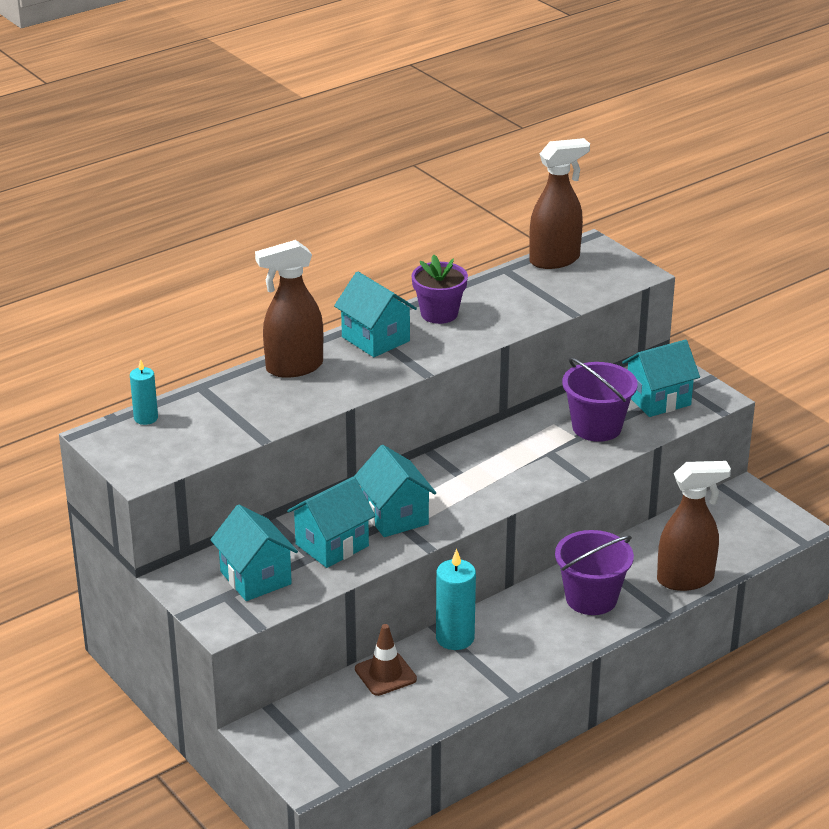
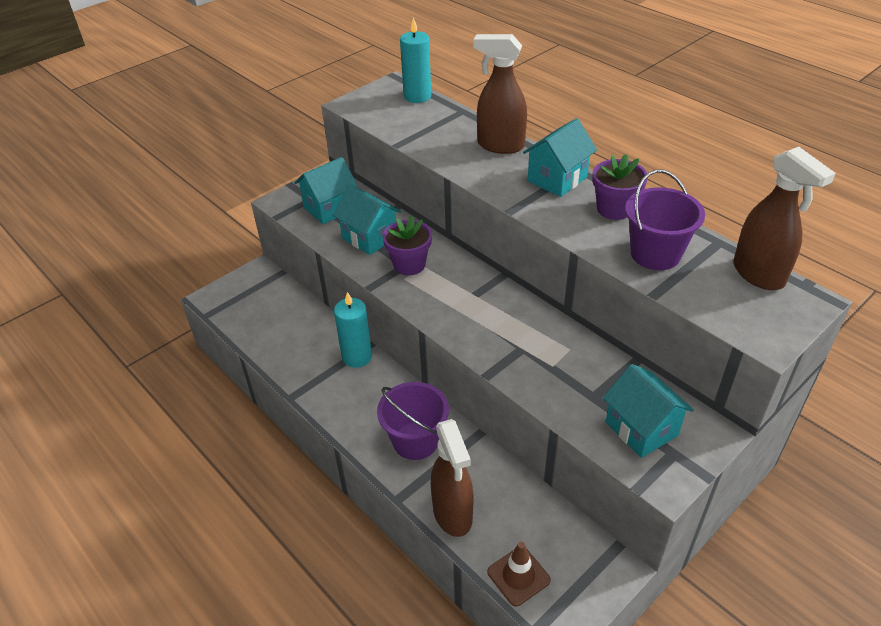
camera: 85 degrees right, 10 degrees up
turquoise candle [130,359,158,425] -> turquoise candle [400,17,431,103], size x1.62
brown spray bottle [255,240,323,378] -> brown spray bottle turned 45 degrees counterclockwise [473,34,527,154]
turquoise house [354,445,436,537] -> purple flower pot [383,216,432,275]
brown traffic cone [355,624,417,696] -> brown traffic cone moved to [487,542,551,606]
purple bucket [562,357,638,442] -> purple bucket moved to [625,170,705,270]

